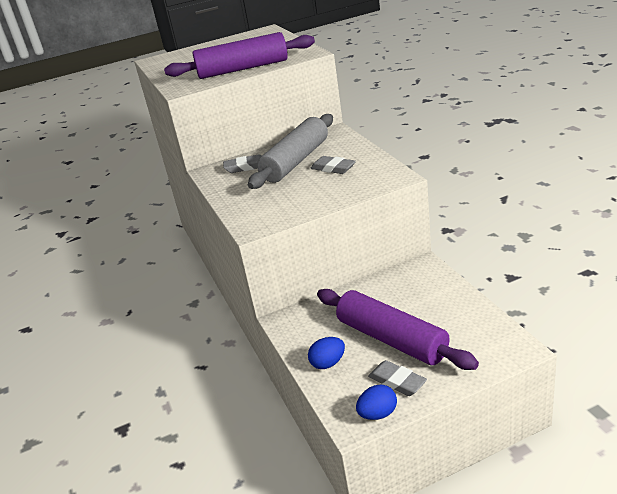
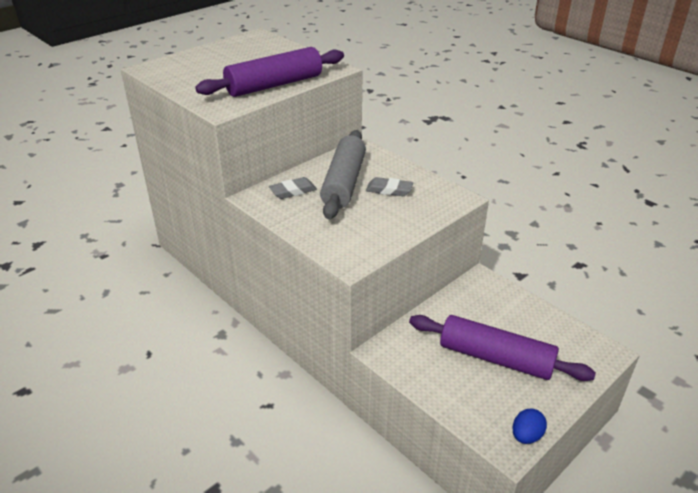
camera: 25 degrees left, 5 degrees up
blue egg [308,337,345,369] -> none
grey eraser [368,360,427,396] -> none

